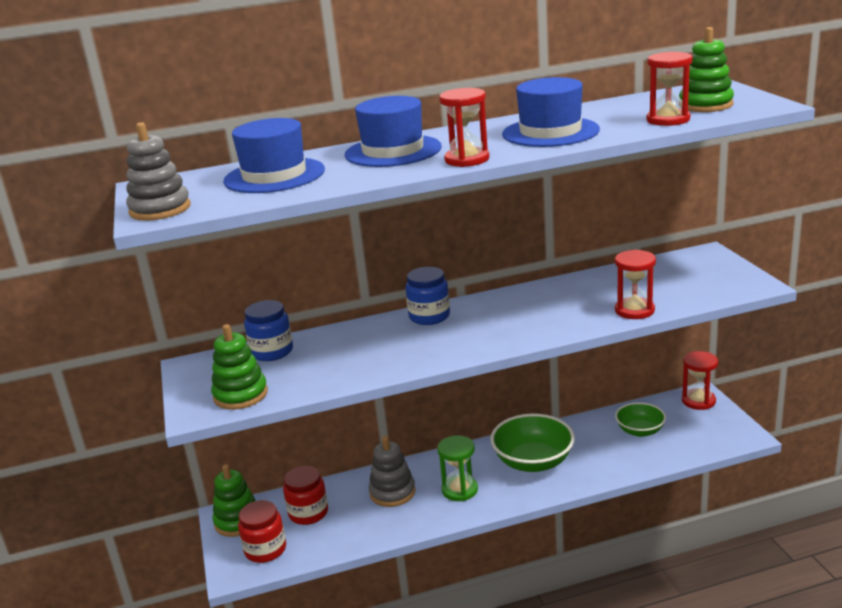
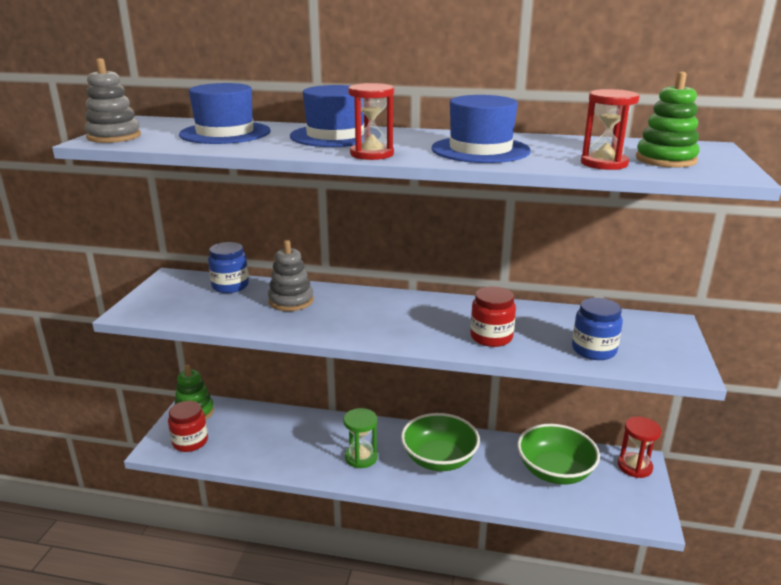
camera: 25 degrees right, 0 degrees up
green stacking toy [211,324,268,410] -> none
red jar [283,466,328,525] -> red jar moved to [470,287,516,347]
grey stacking toy [369,436,416,507] -> grey stacking toy moved to [268,240,314,311]
blue jar [405,267,450,325] -> blue jar moved to [572,298,623,360]
red hourglass [615,250,656,319] -> none
green bowl [615,402,666,437] -> green bowl [517,424,600,485], size x1.62

